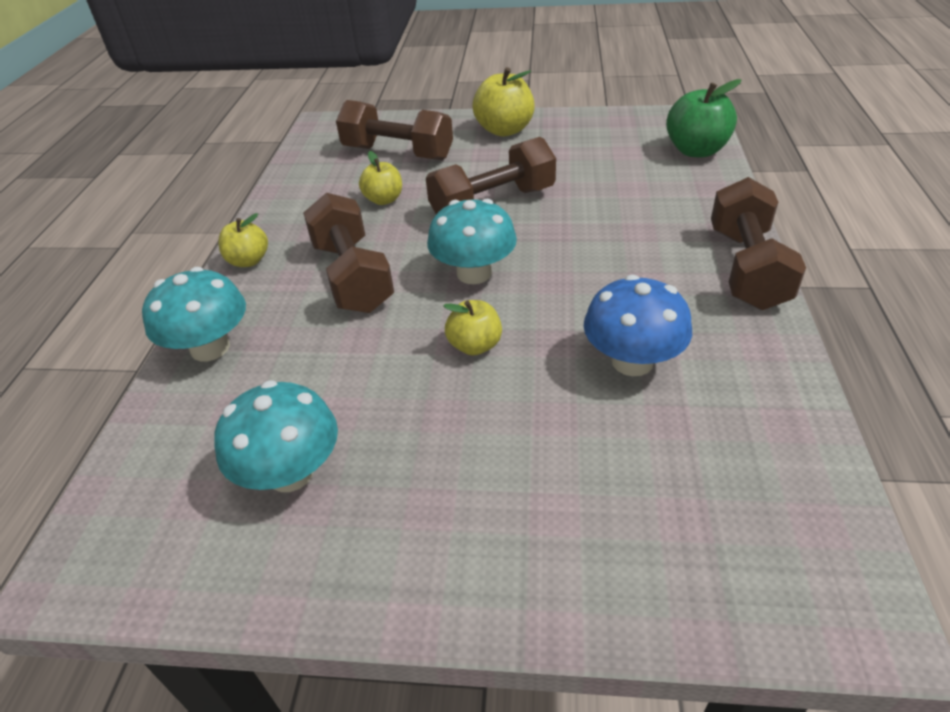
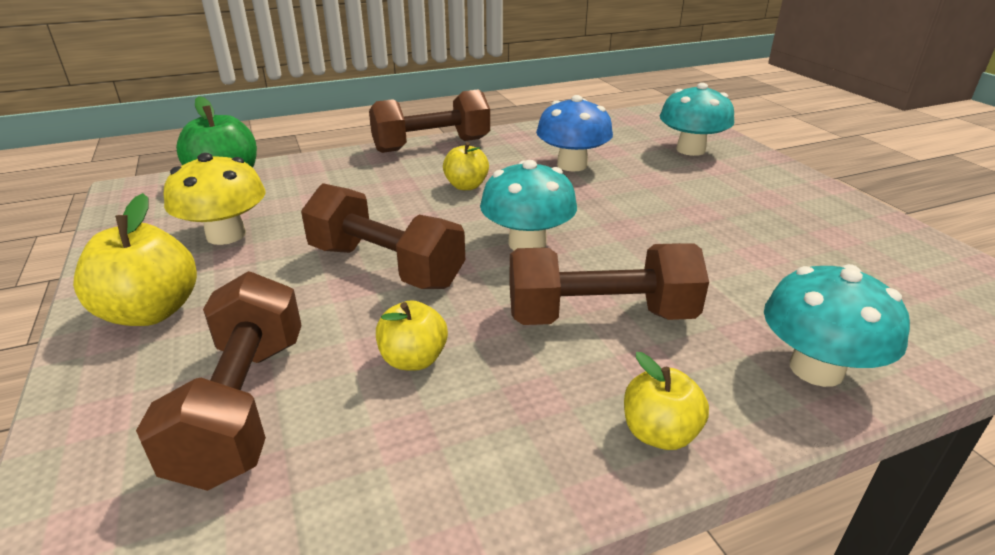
camera: 120 degrees left, 10 degrees down
turquoise mushroom [214,380,338,492] -> turquoise mushroom moved to [660,83,734,156]
brown dumbbell [303,193,394,313] -> brown dumbbell turned 45 degrees clockwise [509,243,709,325]
yellow apple [443,300,502,356] -> yellow apple moved to [443,142,489,190]
none -> yellow mushroom [164,153,265,245]

